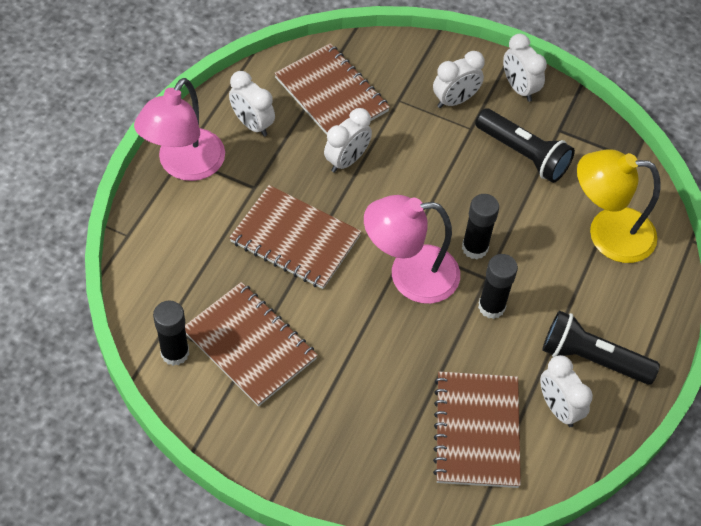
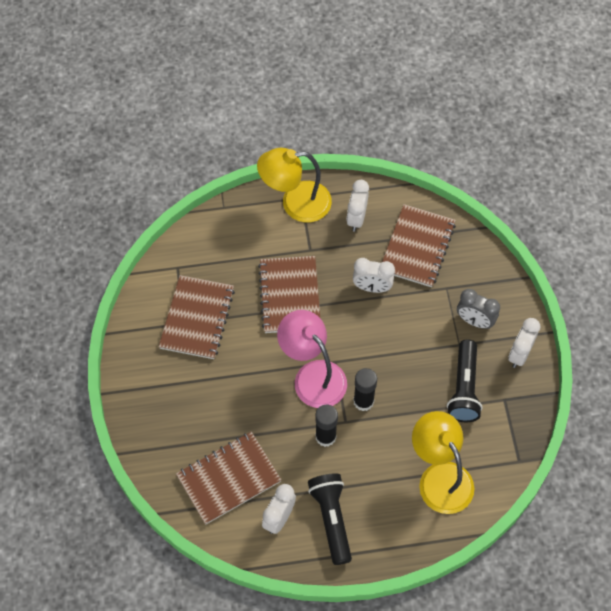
camera: 60 degrees right, 5 degrees up
pink lamp [134,78,225,181] -> yellow lamp [257,148,332,222]
black glue stick [153,301,189,366] -> none
white clock [433,51,485,108] -> grey clock [457,289,500,329]

